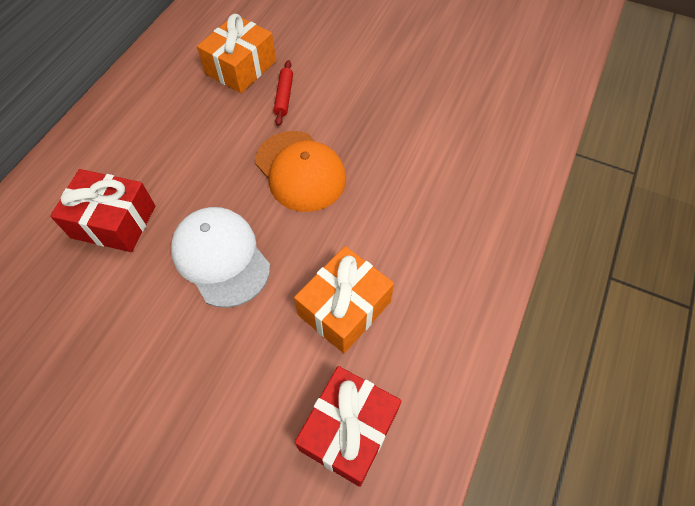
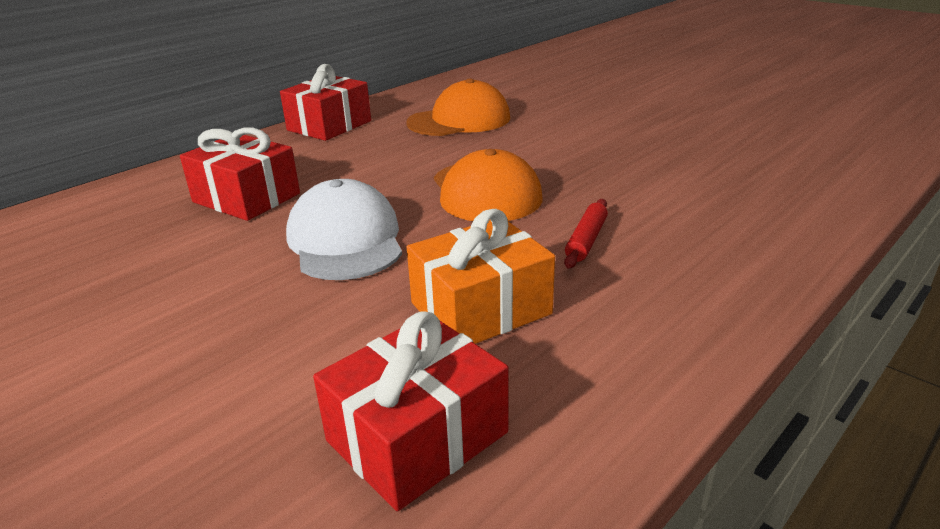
camera: 20 degrees right, 30 degrees down
orange gift [197,14,276,93] -> orange cap [406,78,510,136]
red rolling pin [274,60,293,126] -> red rolling pin moved to [564,199,608,269]
none -> red gift [280,64,371,141]

